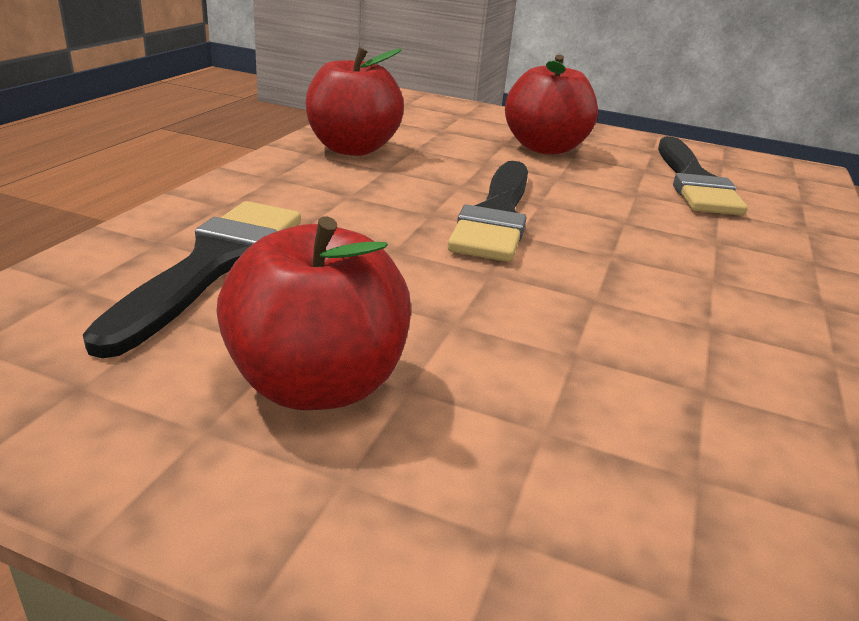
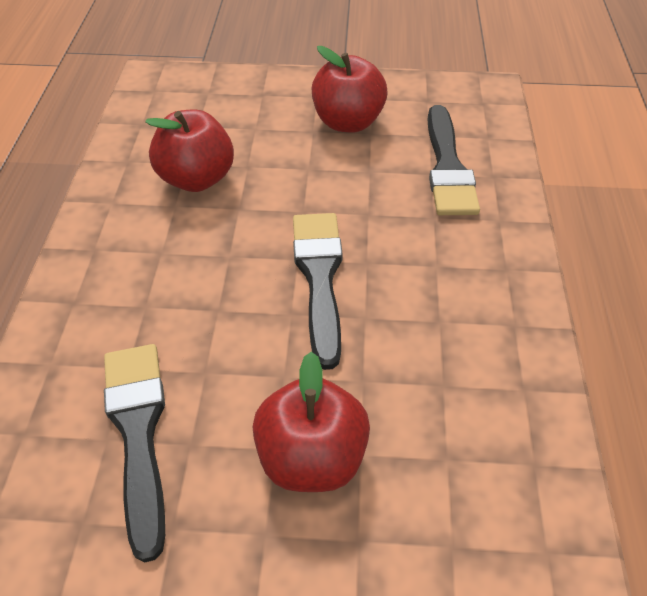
camera: 165 degrees right, 20 degrees up
red apple [306,47,404,156] -> red apple moved to [145,109,234,192]

